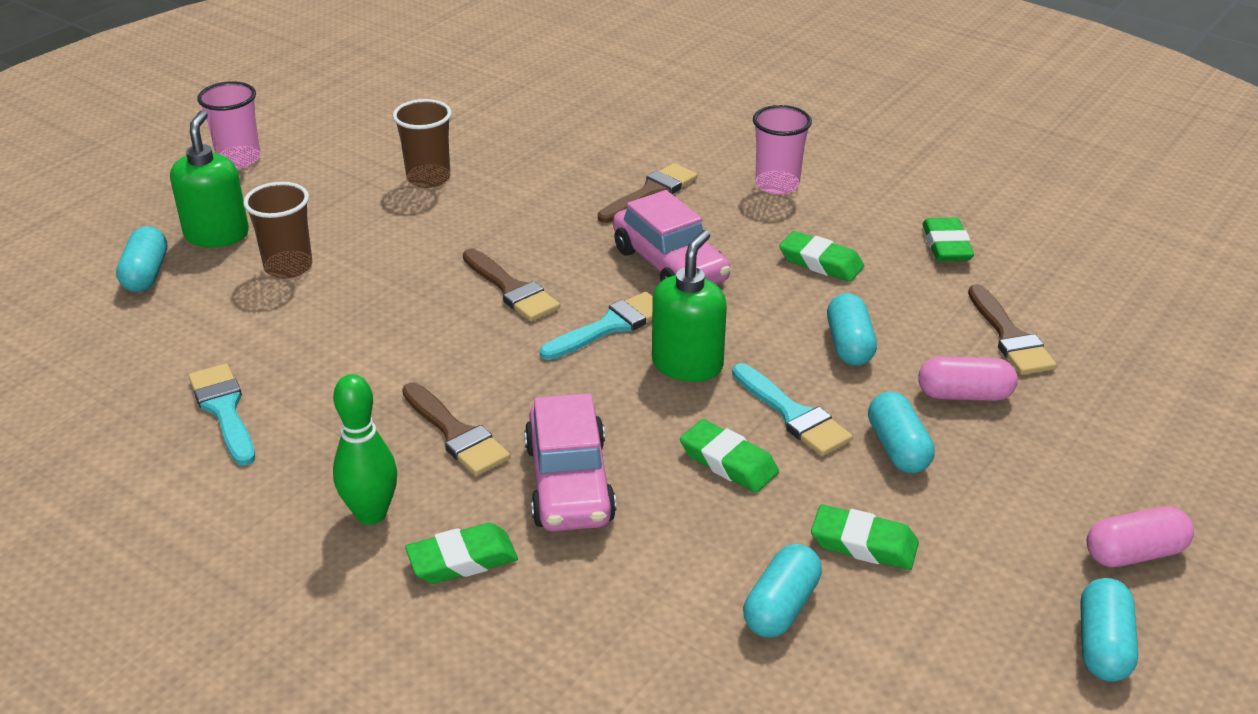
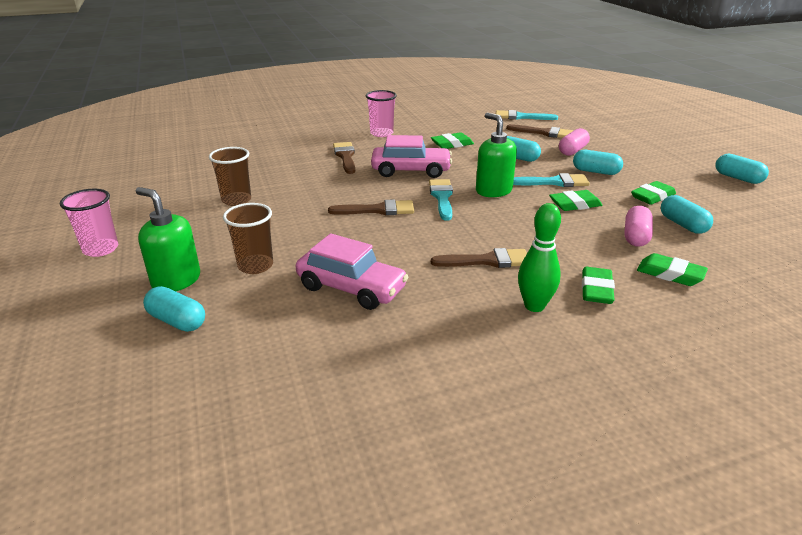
camera: 55 degrees left, 5 degrees down
turquoise brush [188,364,255,466] -> turquoise brush moved to [496,110,558,120]
pink car [524,393,616,531] -> pink car moved to [296,233,409,310]
green eraser [922,217,974,261] -> green eraser moved to [637,253,708,286]
pink capsule [1087,506,1194,567] -> pink capsule moved to [624,206,653,247]

